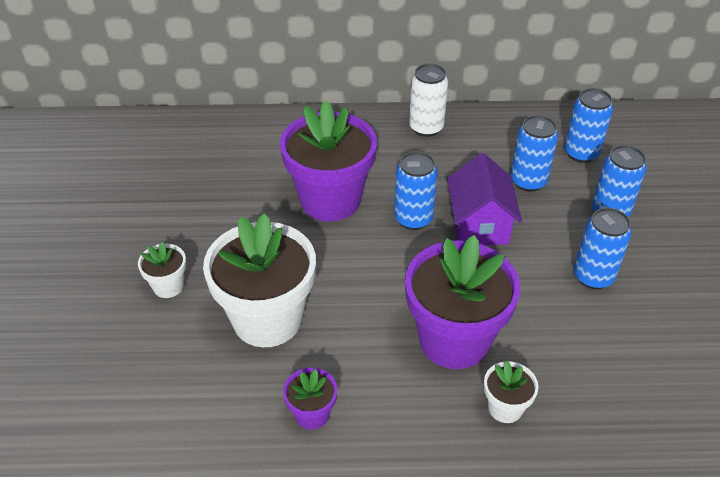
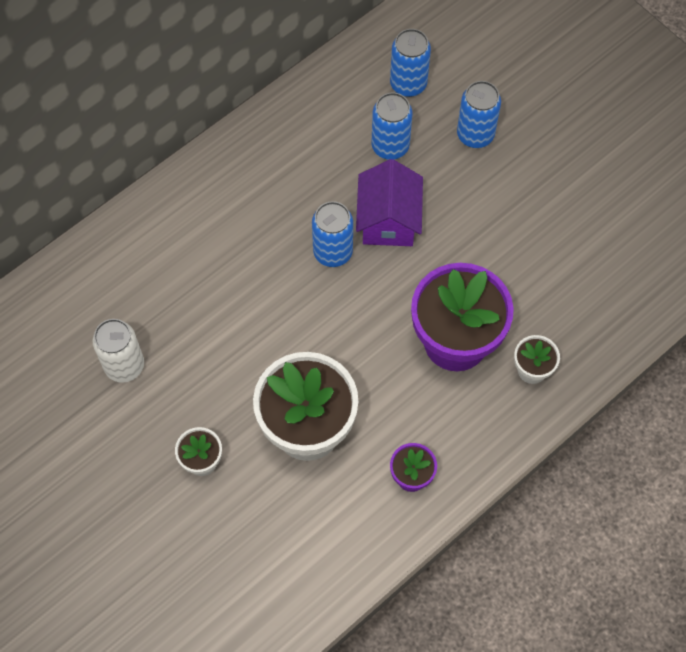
camera: 40 degrees left, 20 degrees up
purple flower pot [280,101,377,221] -> none
white can [409,64,448,137] -> white can moved to [92,319,144,383]
purple house [447,153,522,245] -> purple house turned 45 degrees clockwise [356,159,423,246]
blue can [574,208,632,289] -> none

